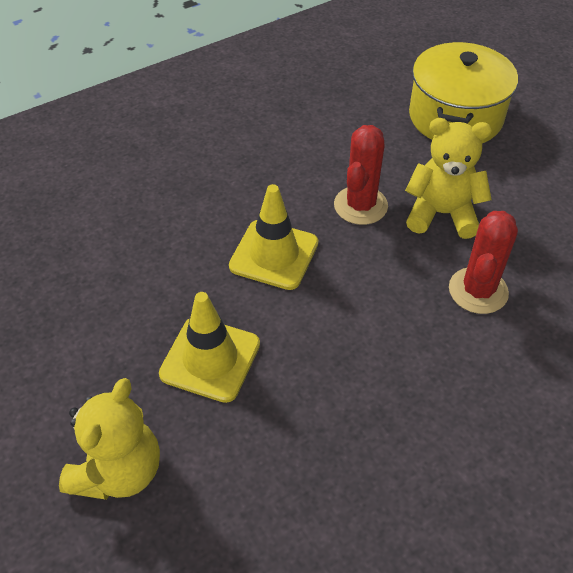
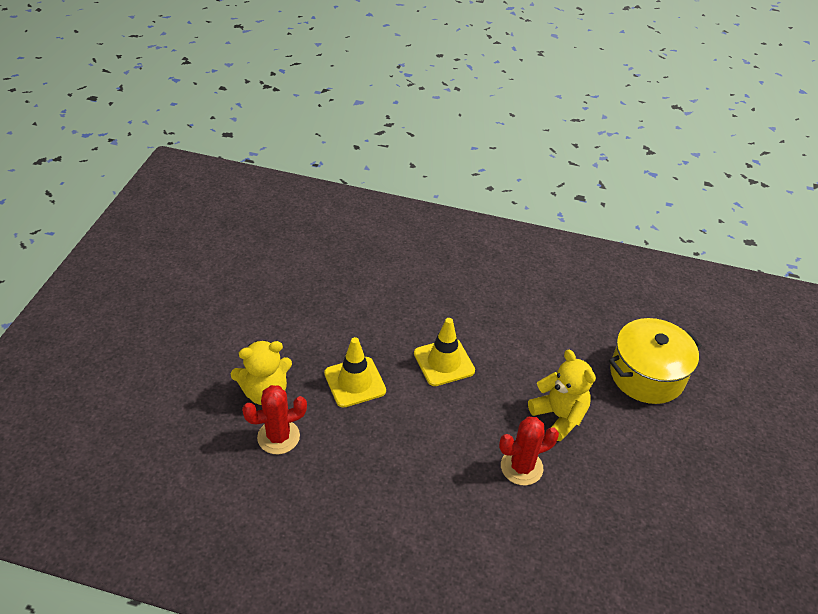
camera: 45 degrees right, 5 degrees down
red cactus [334,125,388,225] -> red cactus moved to [242,385,307,454]

